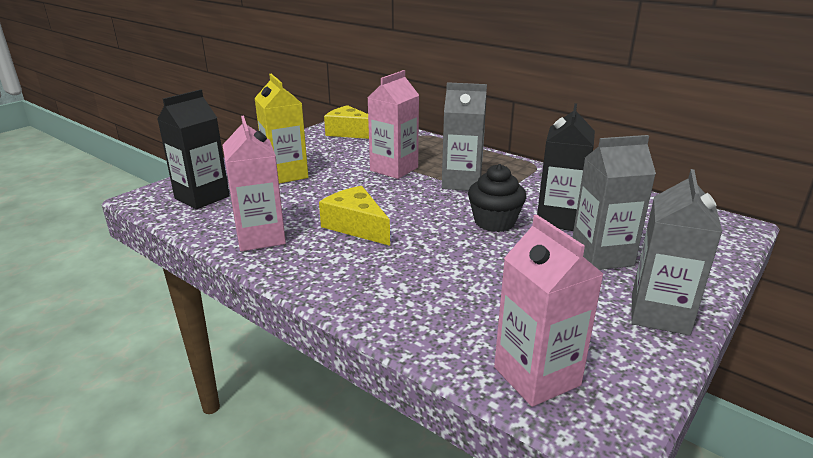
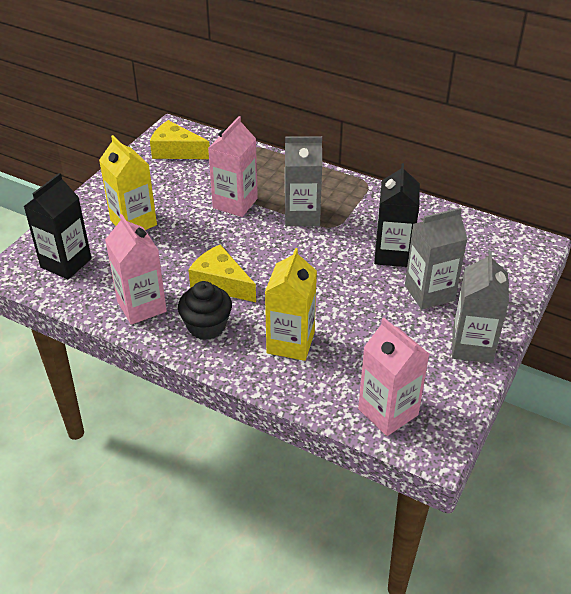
camera: 10 degrees left, 15 degrees up
black cupcake [468,164,527,232] -> black cupcake moved to [178,281,232,340]
none -> yellow carton [265,248,317,361]

